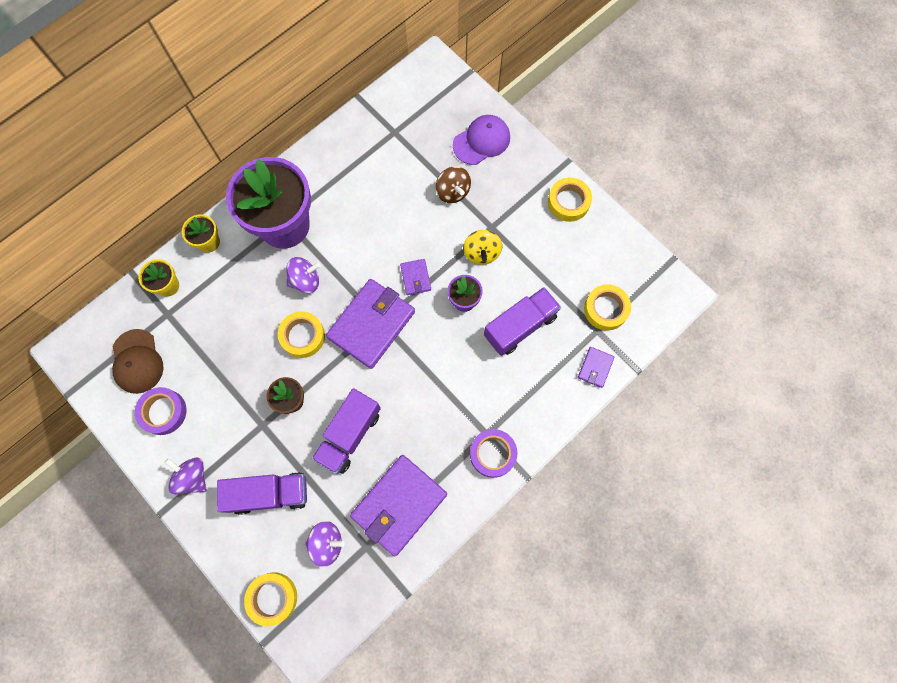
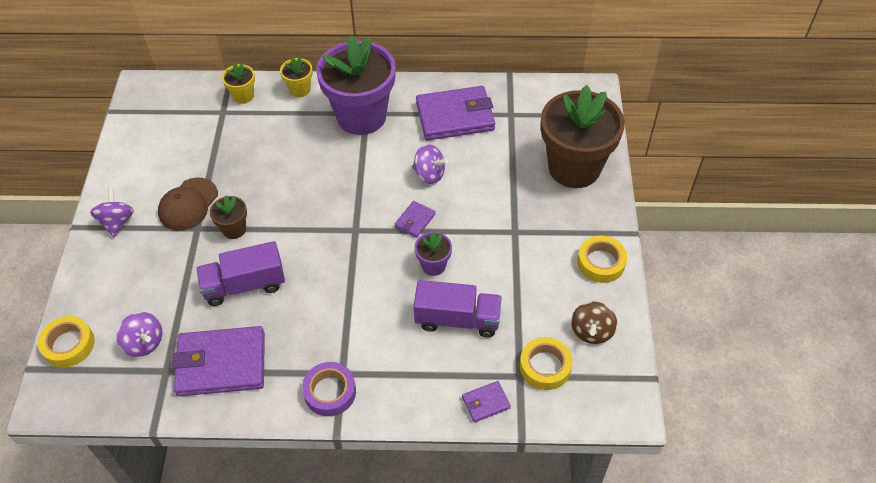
camera: 45 degrees right, 20 degrees down
brown cap [112,329,164,394] -> brown cap moved to [158,177,218,231]
purple tape [135,387,187,435] -> none
purple truck [217,472,307,515] -> none
yellow tape [278,311,325,358] -> none
purple spinning top [286,257,321,293] -> purple spinning top moved to [412,144,448,184]
purple wallet [326,279,415,369] -> purple wallet moved to [416,86,495,141]
brown spinning top [436,166,471,203] -> brown spinning top moved to [571,301,617,344]
purple cap [453,115,510,165] -> brown flower pot [541,85,625,188]
yellow spinning top [463,230,502,265] -> none

